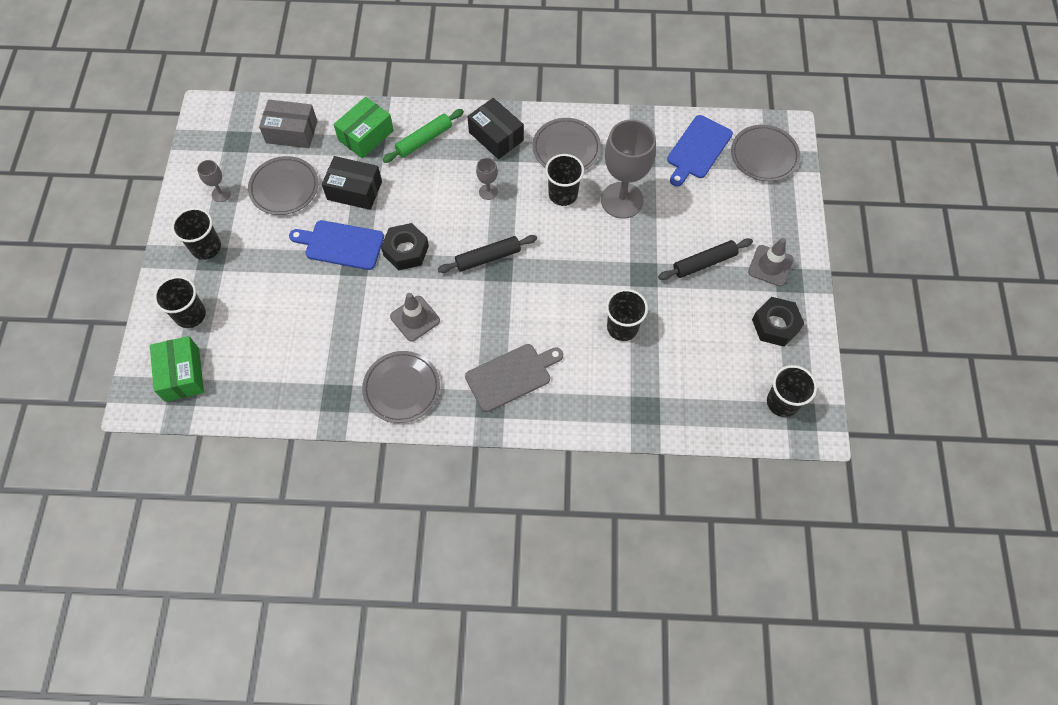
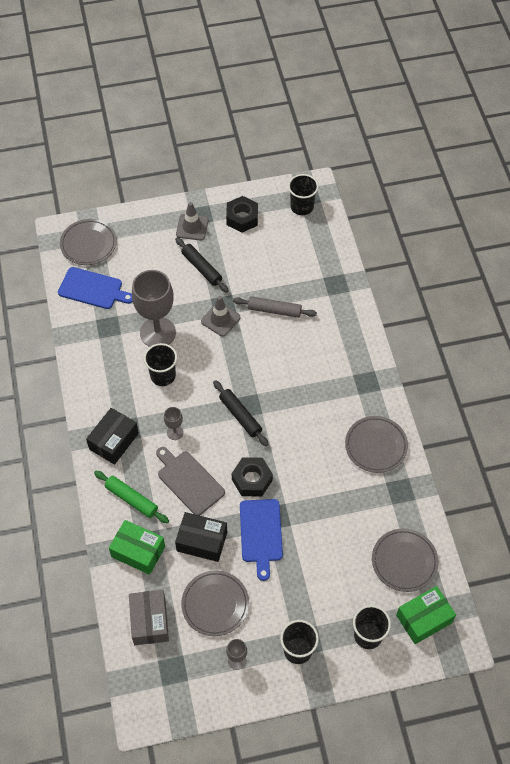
camera: 105 degrees left, 5 degrees down
black box [322,156,382,210] -> black box turned 75 degrees counterclockwise [175,512,227,562]
grey traffic cone [390,293,440,342] -> grey traffic cone moved to [201,296,240,337]
grey cutting board [465,344,563,412] -> grey cutting board moved to [156,447,225,516]
grey plate [533,118,601,170] -> grey plate moved to [372,529,438,592]
black cup [606,289,648,341] -> grey rolling pin [233,296,317,318]

